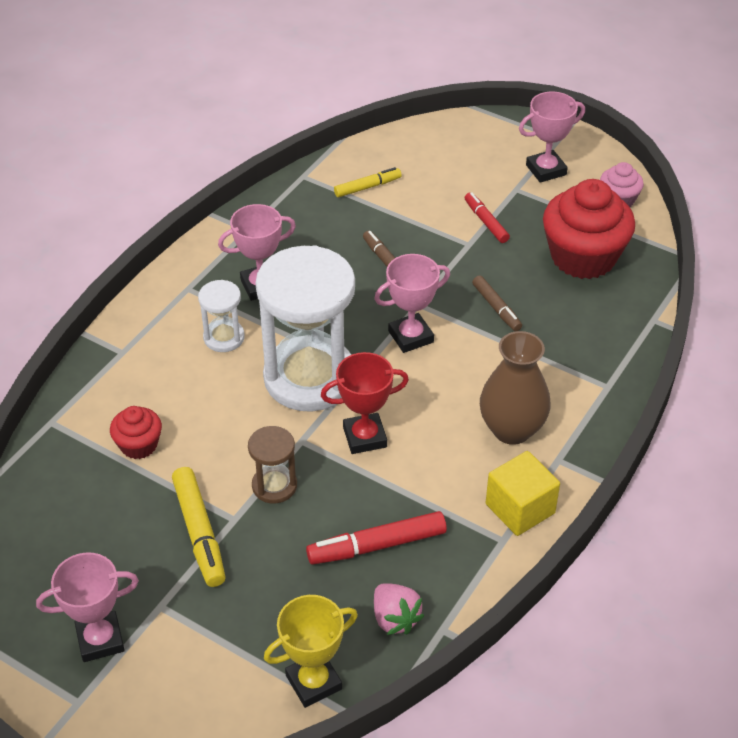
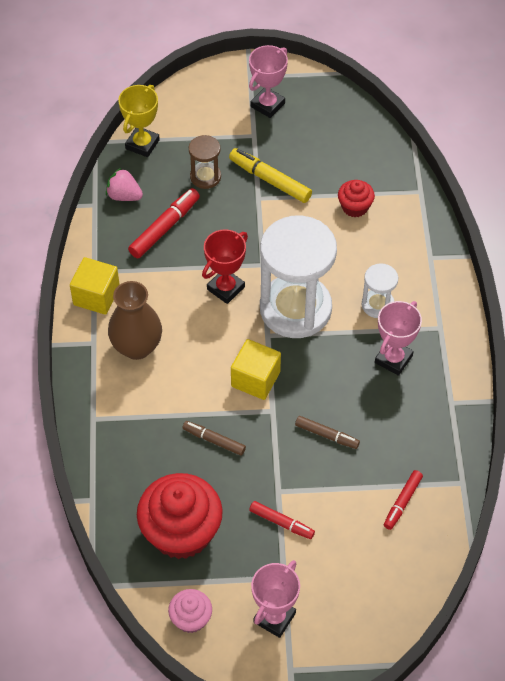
camera: 145 degrees right, 10 degrees up
brown hourglass [248,426,297,503] -> brown hourglass moved to [189,135,221,189]
yellow marker [334,167,402,197] -> red marker [384,470,423,530]
pink trophy [374,254,450,353] -> yellow cube [231,339,281,400]

